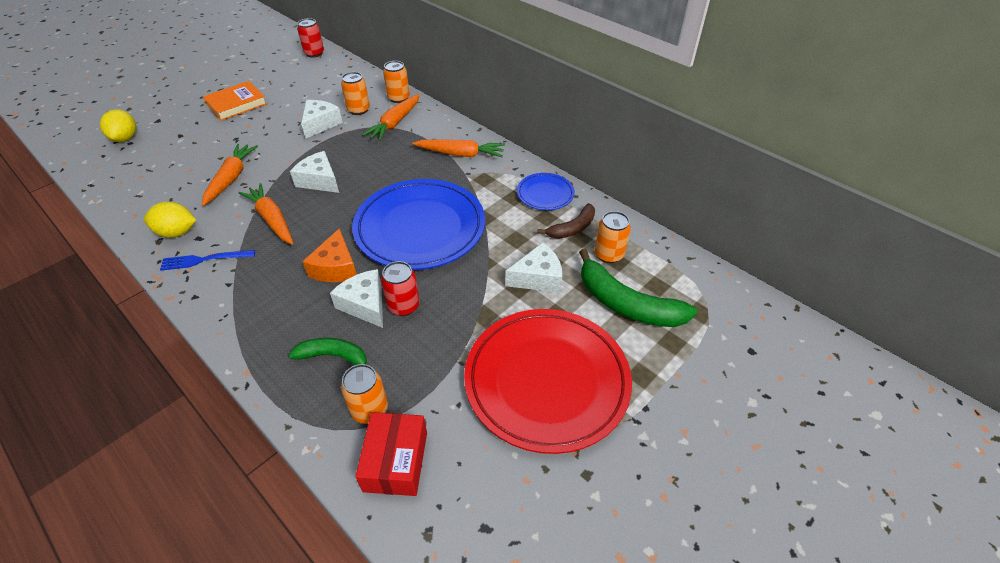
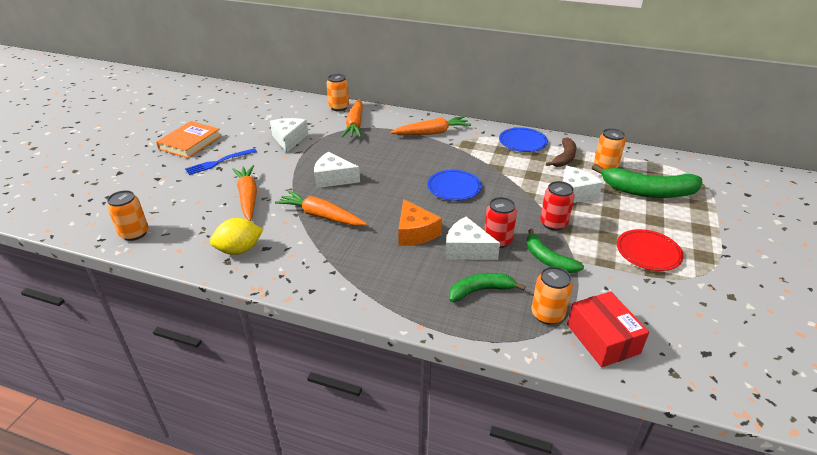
camera: 25 degrees left, 10 degrees down
yellow lemon [100,109,136,142] -> none
blue fork [160,250,255,271] -> blue fork moved to [185,148,257,175]
red can [297,18,324,58] -> red can moved to [540,181,575,231]
orange can [341,72,370,115] -> orange can moved to [107,190,148,241]
blue plate [352,179,485,270] -> blue plate [427,170,482,201], size x0.47
red plate [464,309,632,454] -> red plate [617,229,684,271], size x0.47
none -> green banana [526,228,584,273]

